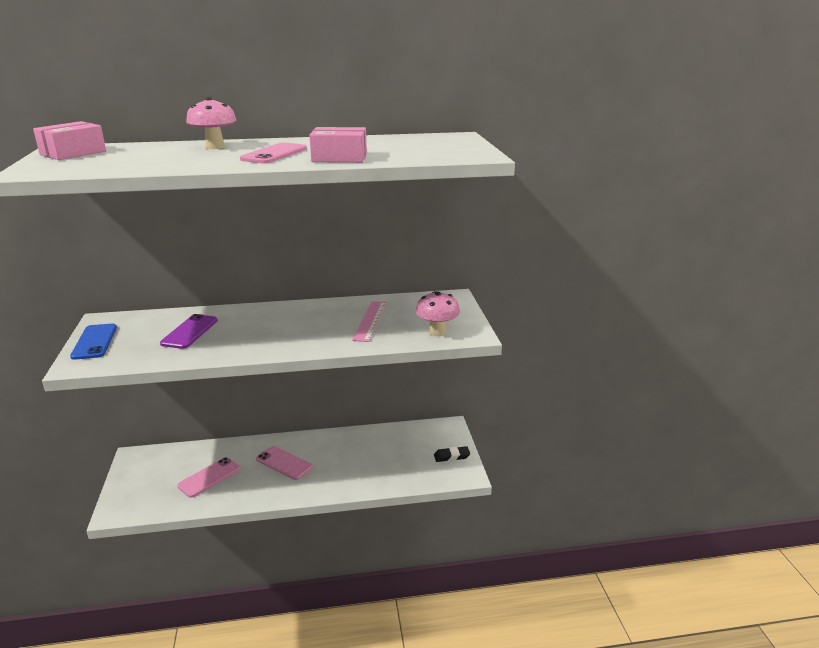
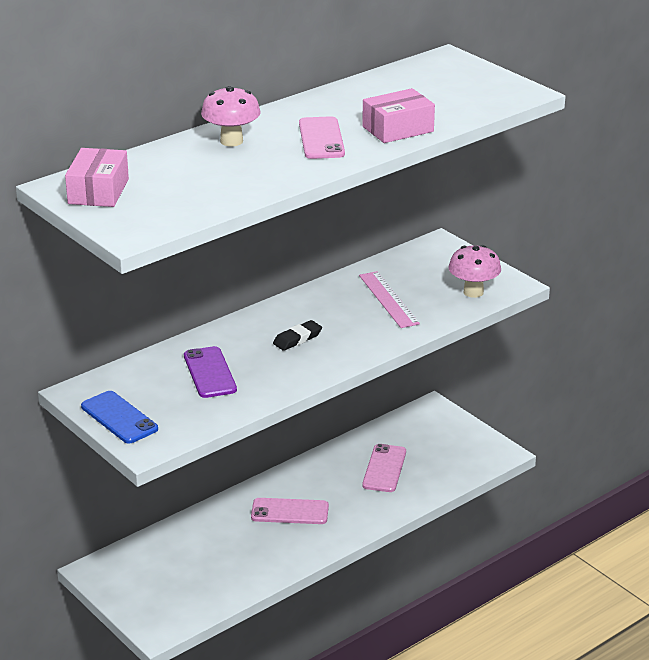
camera: 30 degrees left, 5 degrees up
pink phone [177,457,240,498] -> pink phone moved to [362,444,406,492]
black eraser [434,446,470,462] -> black eraser moved to [273,320,322,351]

